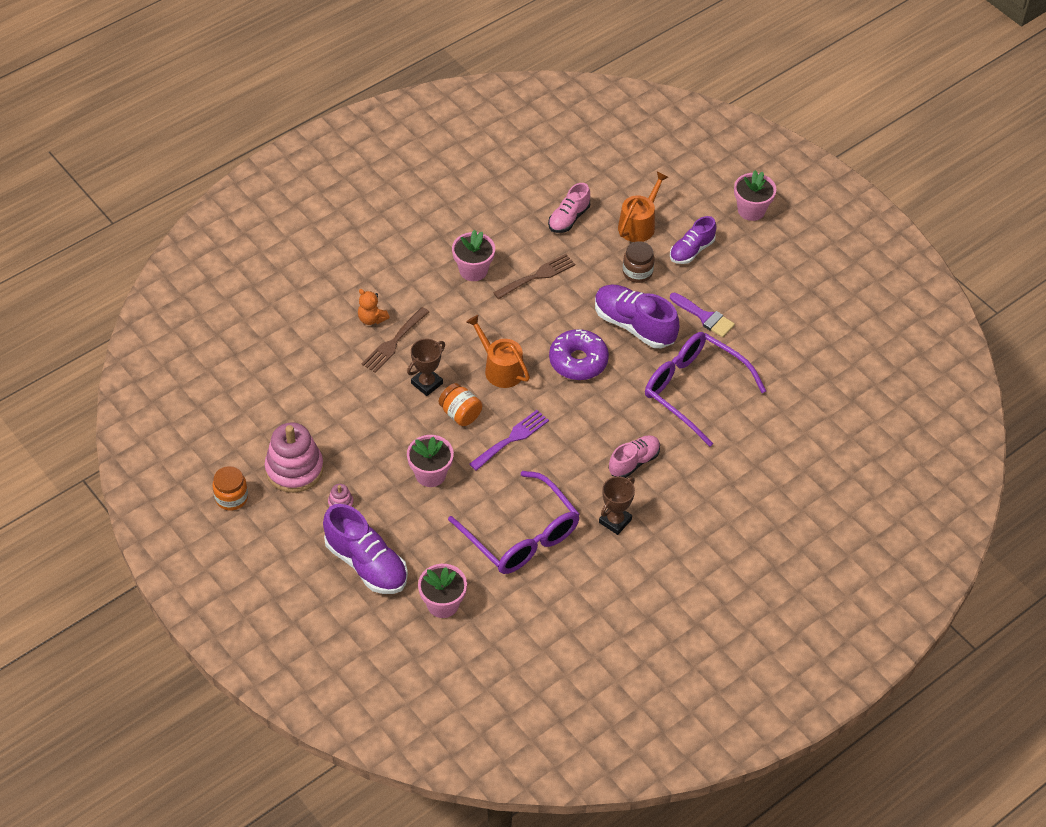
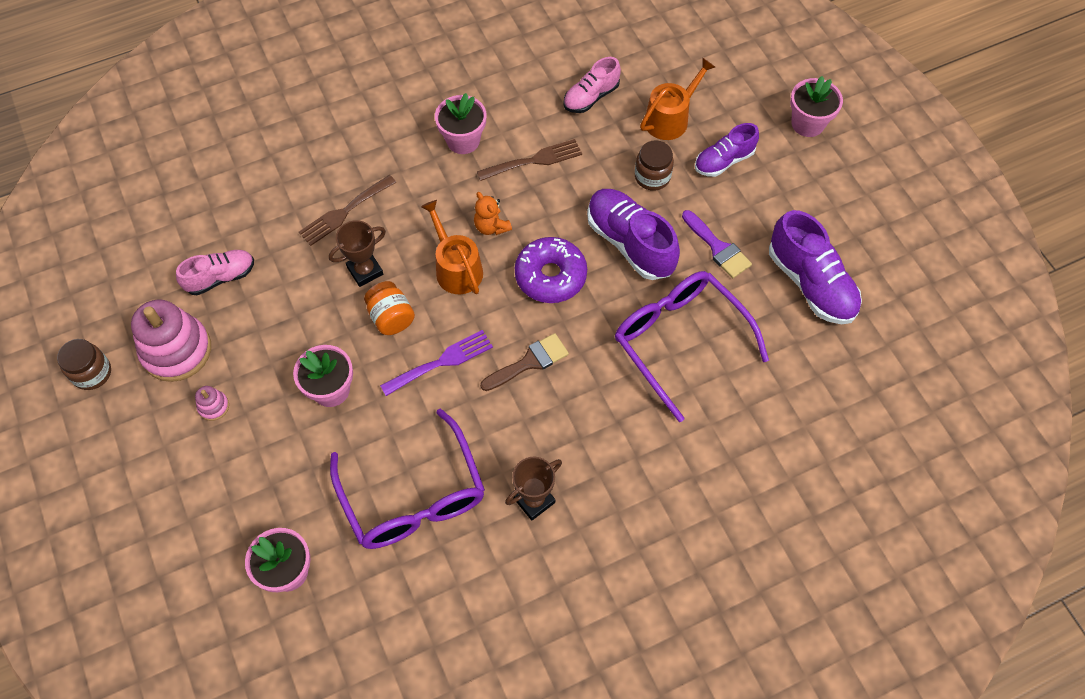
camera: 15 degrees right, 10 degrees up
orange jar [212,466,248,511] -> brown jar [57,339,111,390]
purple shoe [323,504,408,594] -> purple shoe moved to [769,210,862,324]
orange teddy bear [358,289,390,325] -> orange teddy bear moved to [474,192,512,235]
pink shoe [609,435,660,478] -> pink shoe moved to [176,250,254,295]
none -> brown brush [480,333,569,391]

